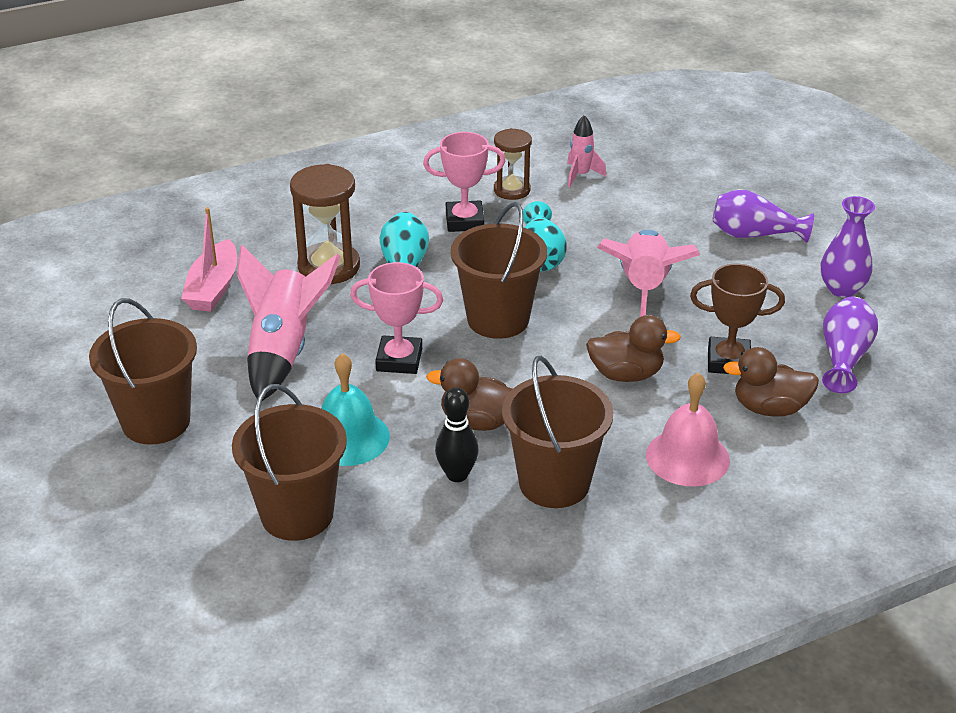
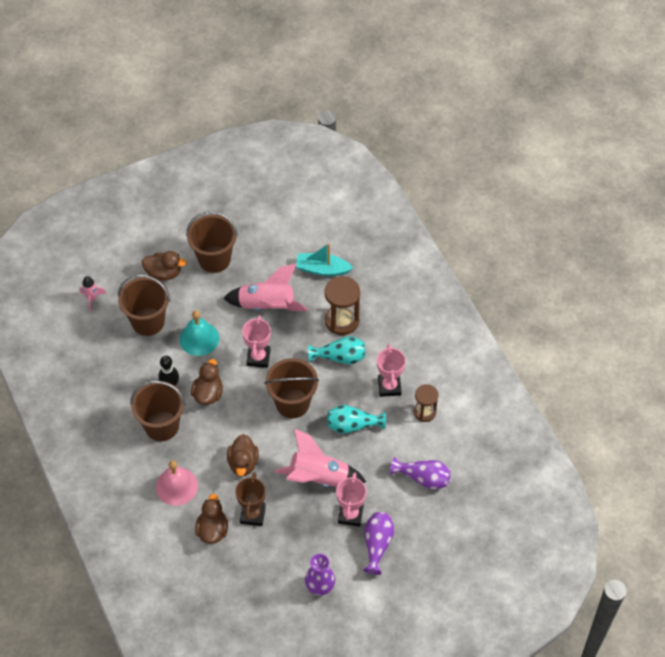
camera: 90 degrees right, 20 degrees up
pink boat [181,207,237,312] -> turquoise boat [296,243,353,276]
pink rocket [567,115,606,187] -> pink rocket moved to [79,276,106,312]
purple vase [822,297,878,393] -> purple vase moved to [390,457,451,490]
none -> brown duck [142,251,187,281]
none -> pink trophy [336,473,366,527]

